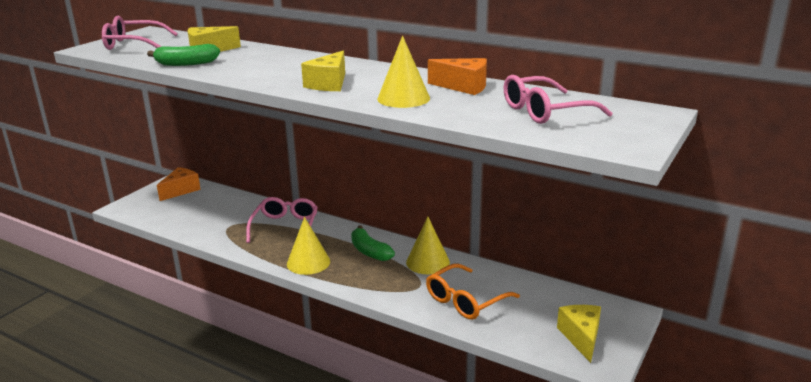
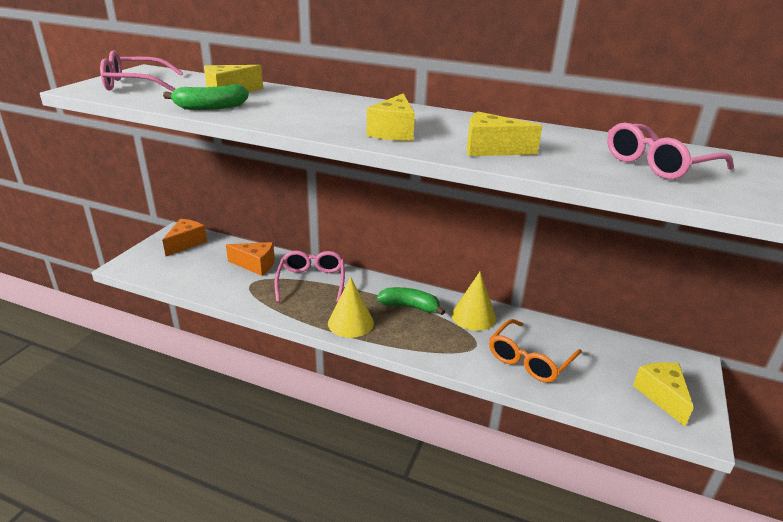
camera: 10 degrees left, 5 degrees up
green banana [351,225,395,261] -> green banana turned 150 degrees clockwise [377,287,445,315]
yellow cone [377,36,430,108] -> yellow cheese [467,112,542,156]
orange cheese [428,58,487,95] -> orange cheese moved to [226,242,275,276]

